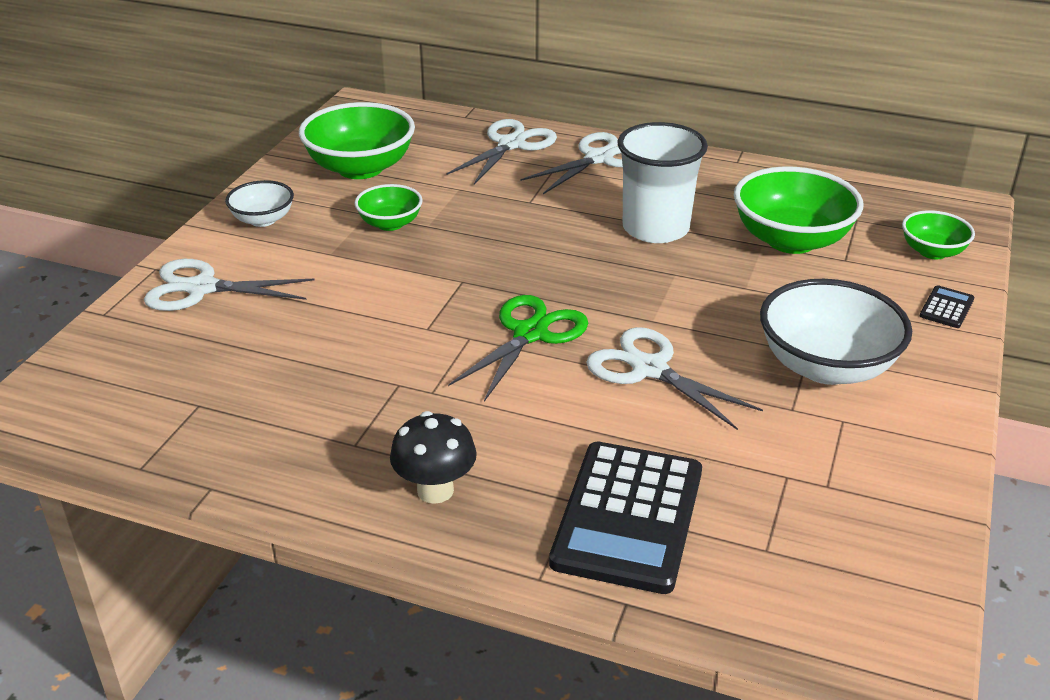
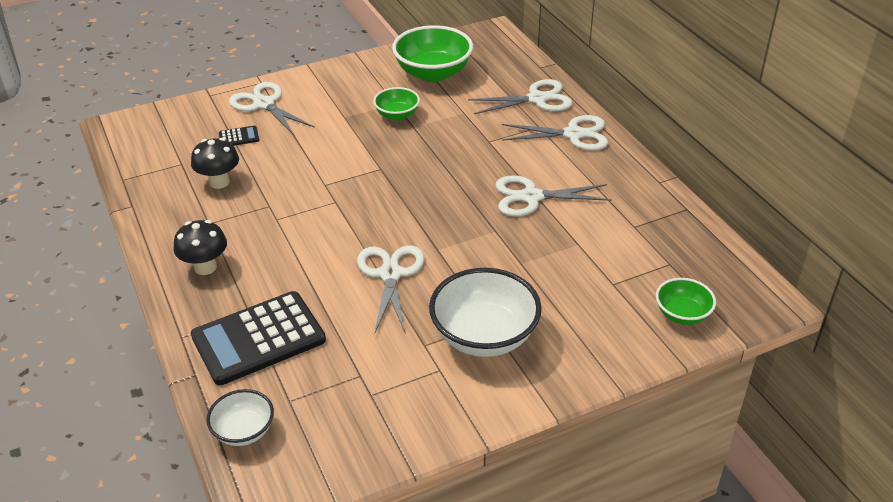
camera: 45 degrees right, 5 degrees up
white bowl [225,180,294,227] -> white bowl moved to [207,389,274,446]
green scissors [448,295,588,402] -> none
white cup [617,122,708,243] -> white scissors [495,175,612,216]
green bowl [734,166,863,254] -> none
black calculator [920,285,974,328] -> black calculator moved to [219,126,259,146]
none -> black mushroom [191,138,239,189]

